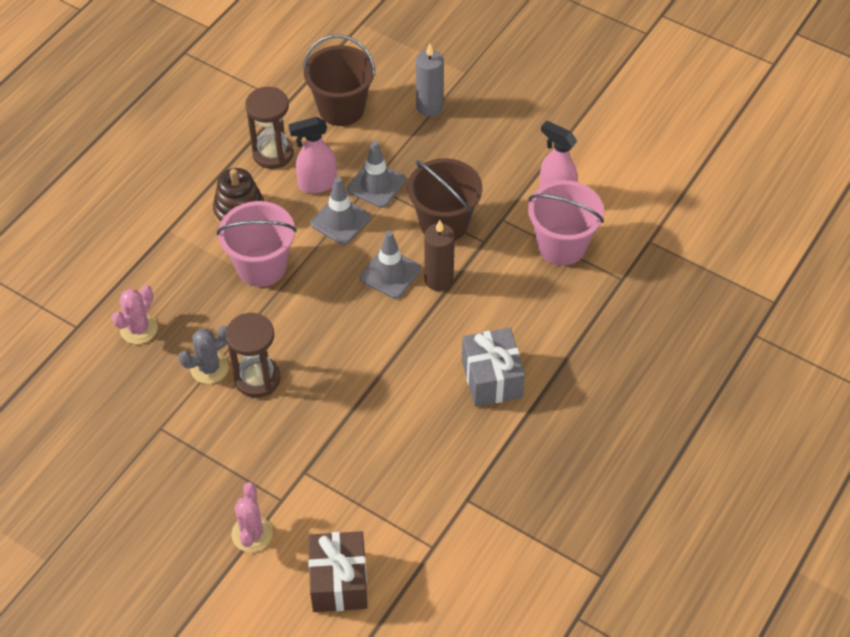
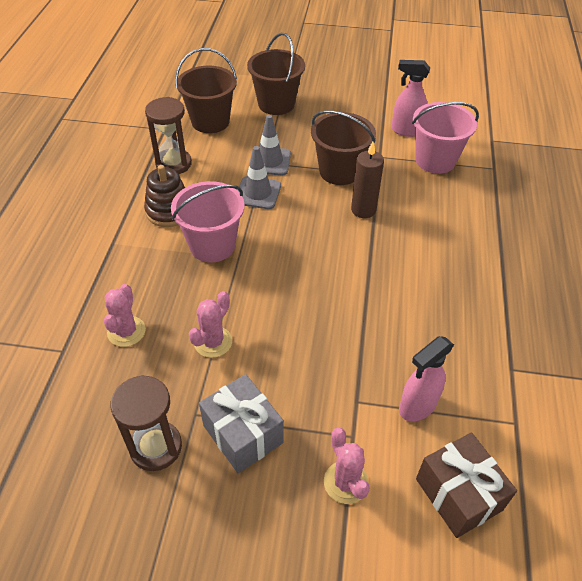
camera: 25 degrees left, 5 degrees down
grey cactus [179,326,229,384] -> pink cactus [188,291,232,358]
brown hourglass [226,313,280,398] -> brown hourglass moved to [111,375,182,471]
pink spray bottle [288,117,337,193] -> pink spray bottle moved to [399,336,454,422]
grey traffic cone [360,231,421,299] -> none
grey candle [416,44,444,117] -> brown bucket [247,33,305,115]
grey gift [462,328,525,407] -> grey gift moved to [199,374,284,473]

